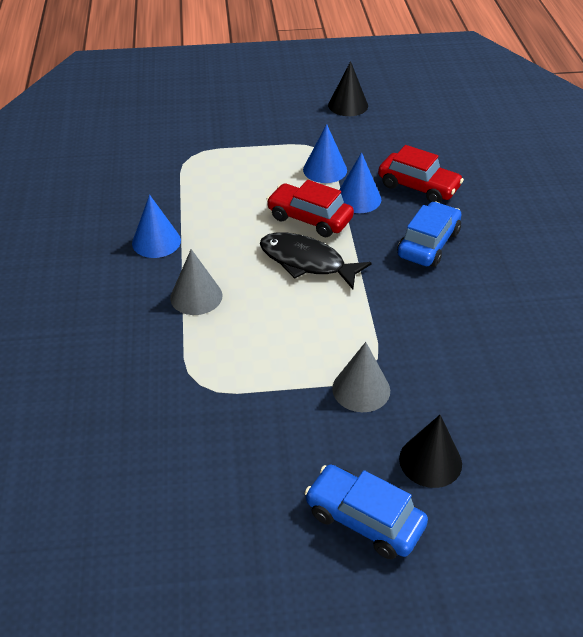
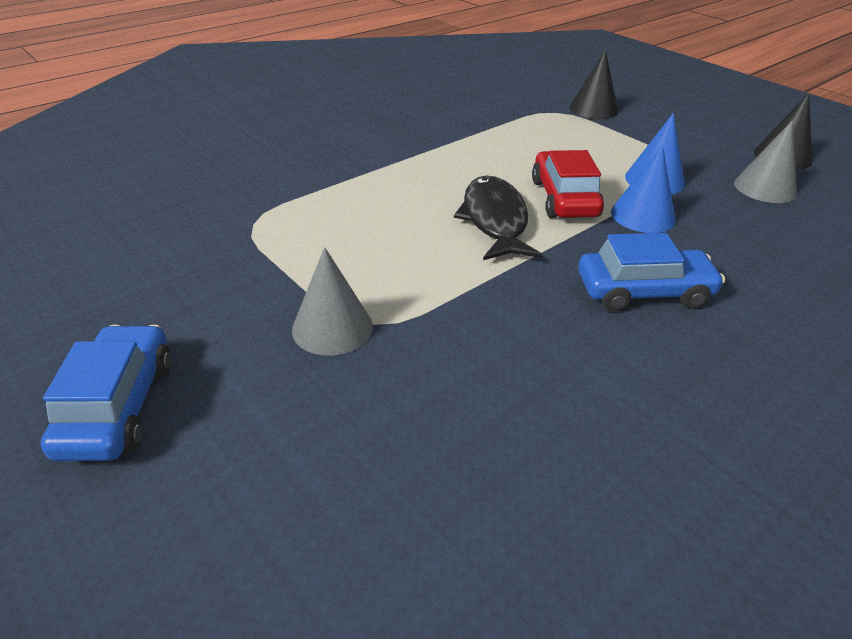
camera: 55 degrees right, 5 degrees down
blue cone [132,195,181,258] -> none
grey cone [170,249,223,315] -> grey cone moved to [734,120,797,203]
red car [378,145,464,203] -> none
black cone [399,415,462,488] -> black cone moved to [570,50,618,119]

